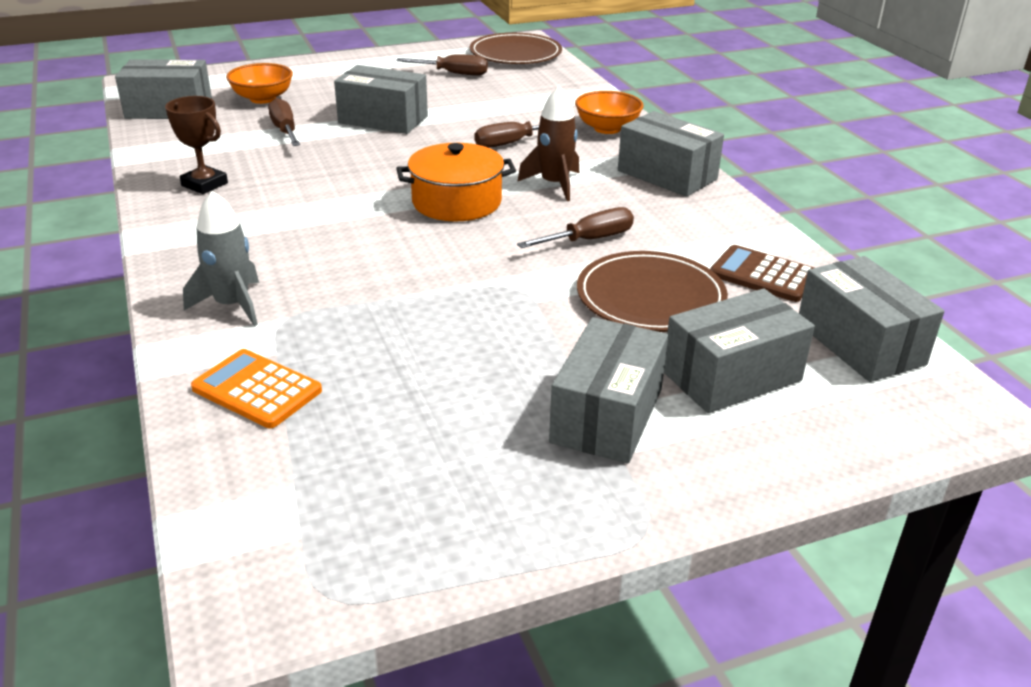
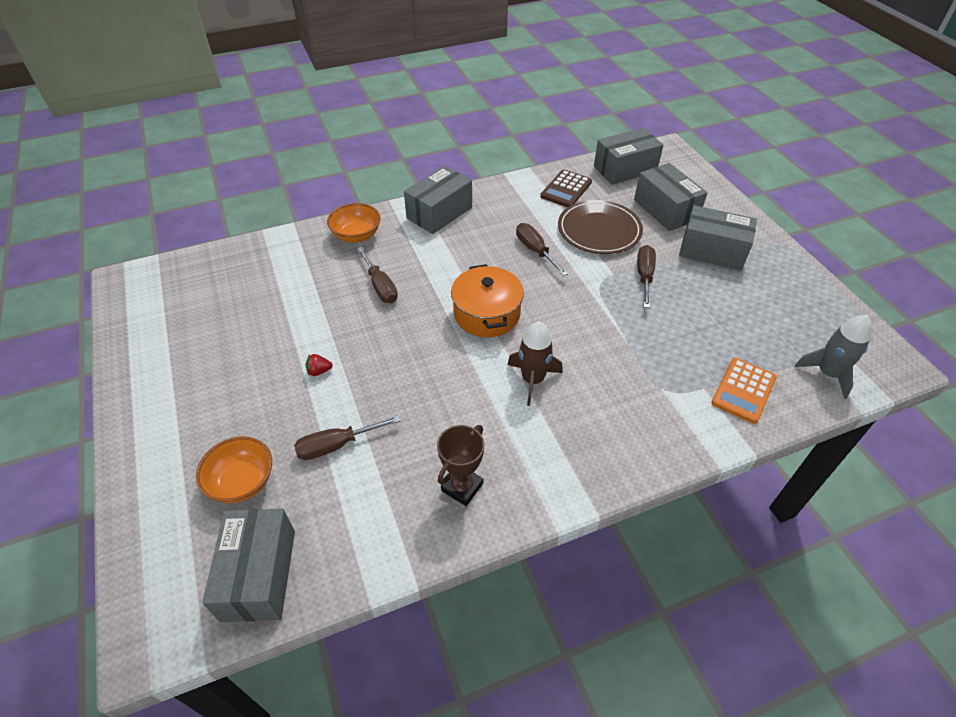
camera: 90 degrees left, 15 degrees up
grey rocket [183,191,259,326] -> grey rocket moved to [795,315,872,399]
grey box [334,65,428,134] -> red strawberry [306,354,333,376]
brown screwdriver [396,54,488,76] -> brown screwdriver moved to [637,245,656,308]
brown plate [470,33,562,64] -> none
brown rocket [517,86,579,201] -> brown rocket moved to [507,321,563,406]

